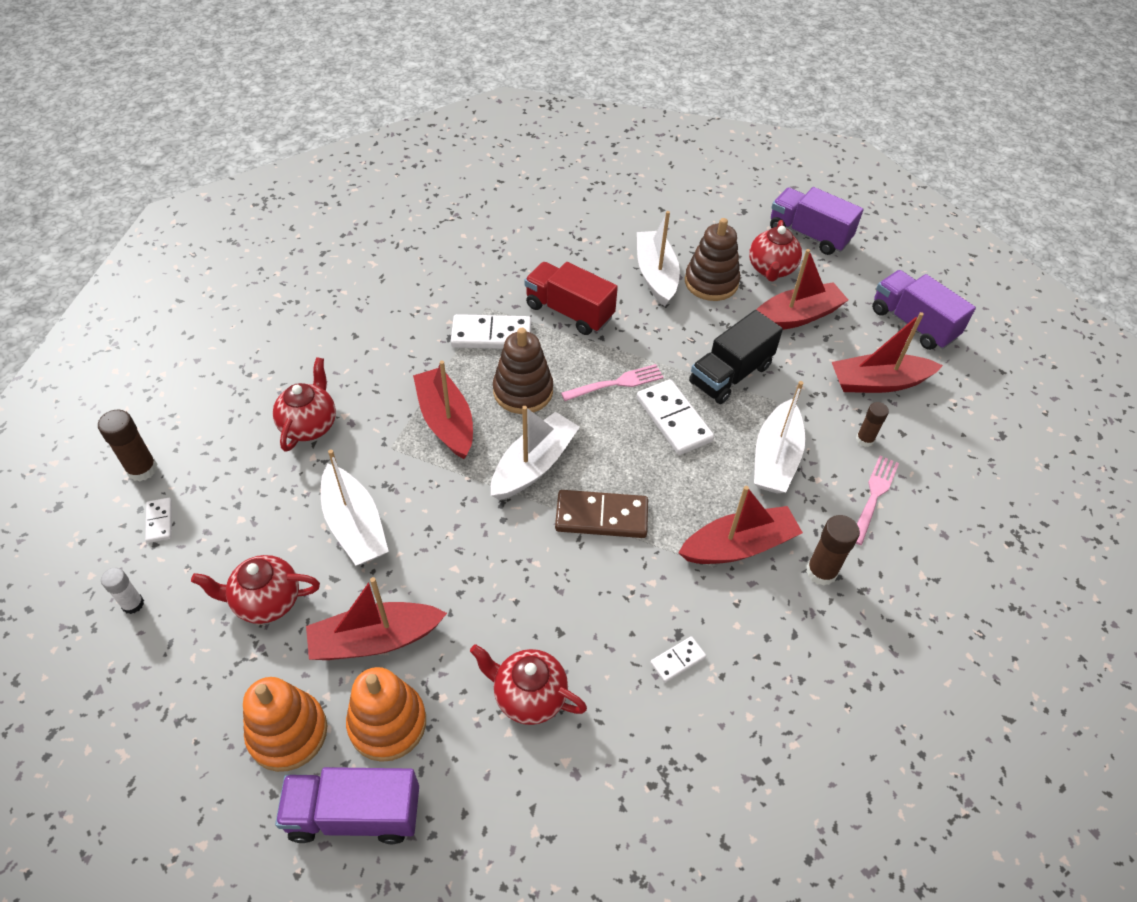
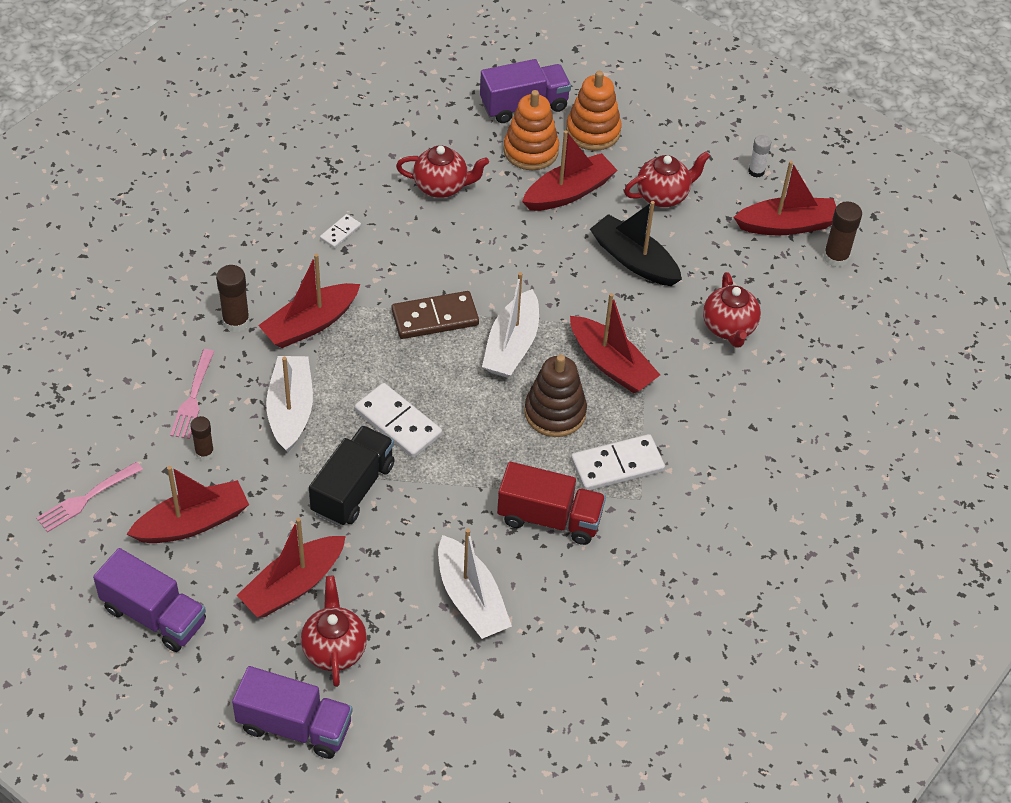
camera: 160 degrees right, 0 degrees up
white domino [145,498,172,543] -> red boat [734,161,836,235]
white boat [321,449,389,565] -> black boat [590,201,682,286]
pink fork [561,364,664,401] -> pink fork moved to [36,462,143,533]
brown stacking toy [685,218,740,301] -> none

